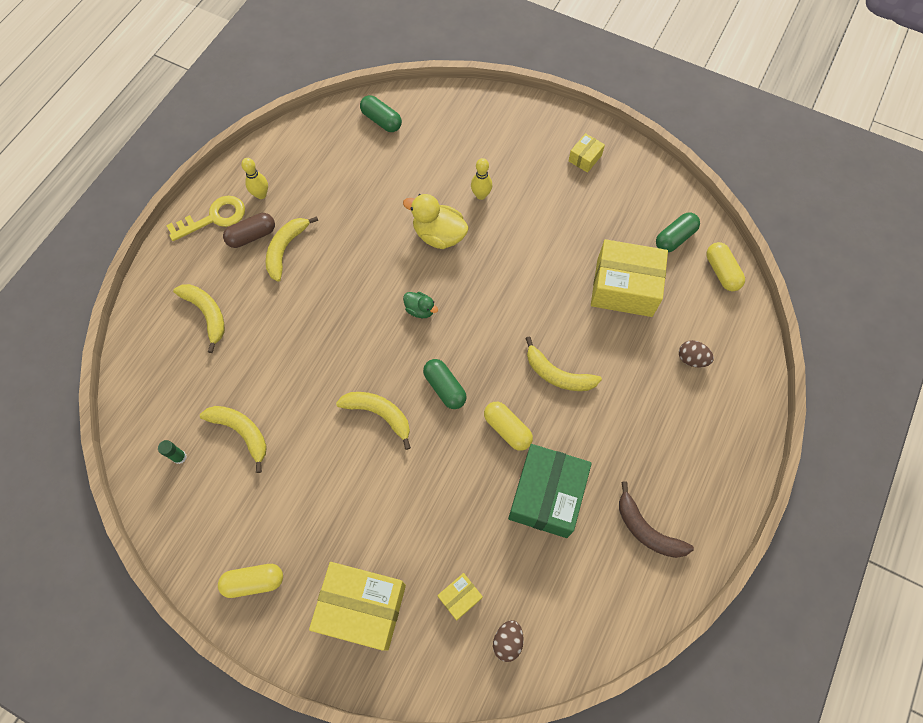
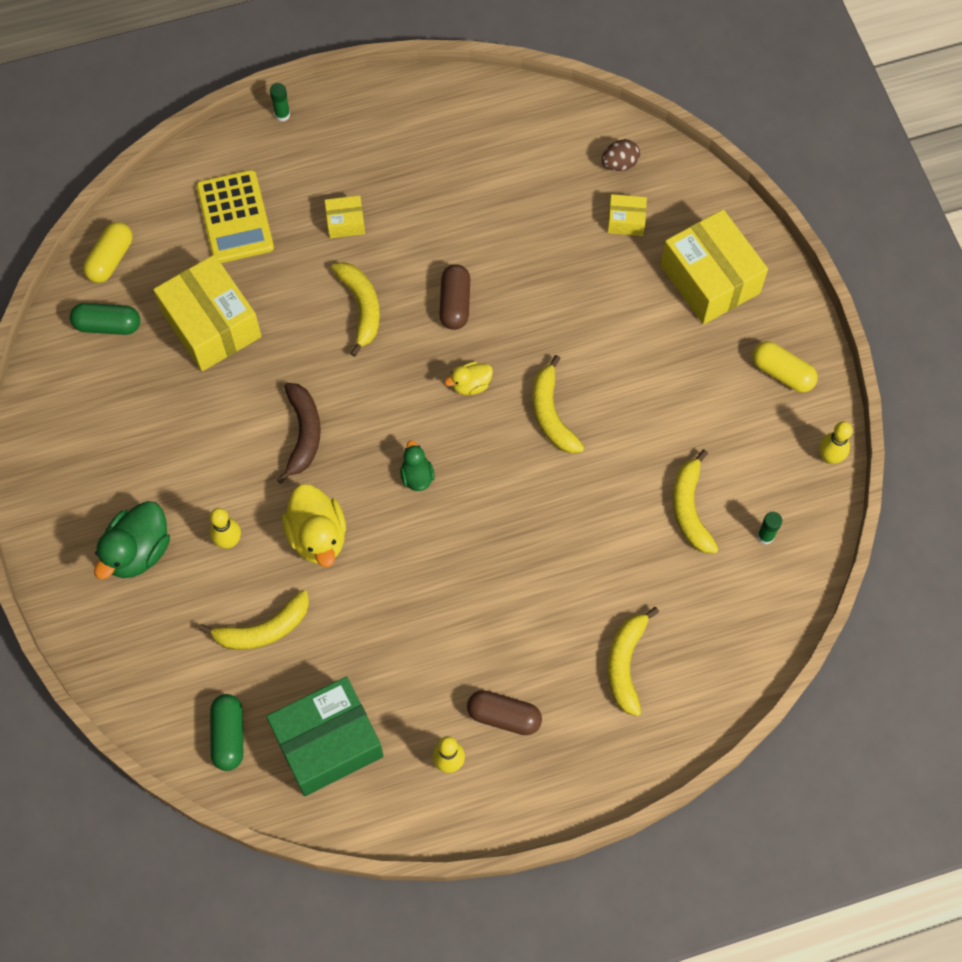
camera: 135 degrees left, 0 degrees up
yellow key [166,196,245,241] -> none
yellow banana [266,216,318,282] -> yellow banana moved to [199,590,309,650]
green capsule [423,359,467,409] -> yellow duck [445,362,493,395]
yellow capsule [484,402,533,451] -> brown capsule [439,264,470,330]
green box [508,444,592,538] -> green box moved to [266,677,384,796]
yellow box [568,133,605,173] -> yellow box moved to [324,195,365,238]
brown banana [619,481,694,558] -> brown banana moved to [276,383,321,484]
brown egg [679,340,714,367] -> yellow calculator [196,170,274,263]
none -> green duck [94,501,170,579]
none -> green glue stick [270,83,290,121]
none -> yellow bowling pin [819,421,853,464]

